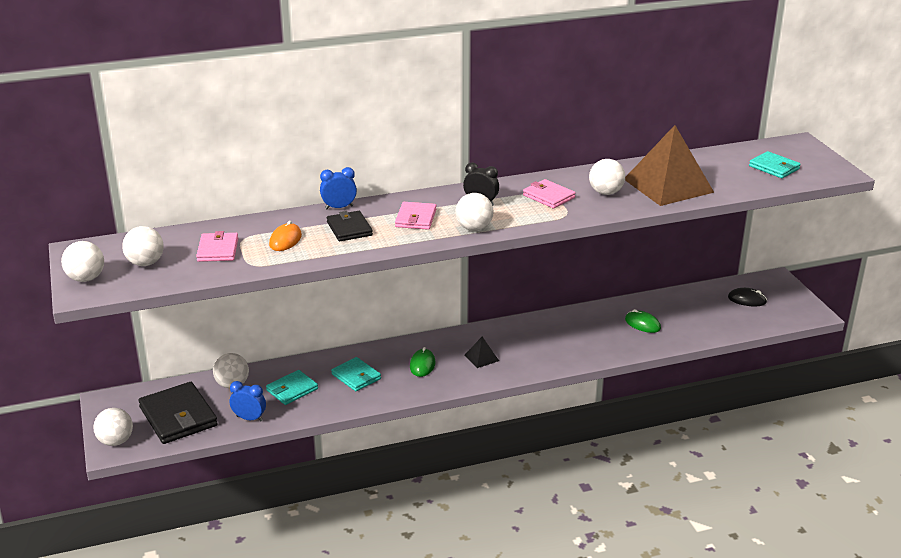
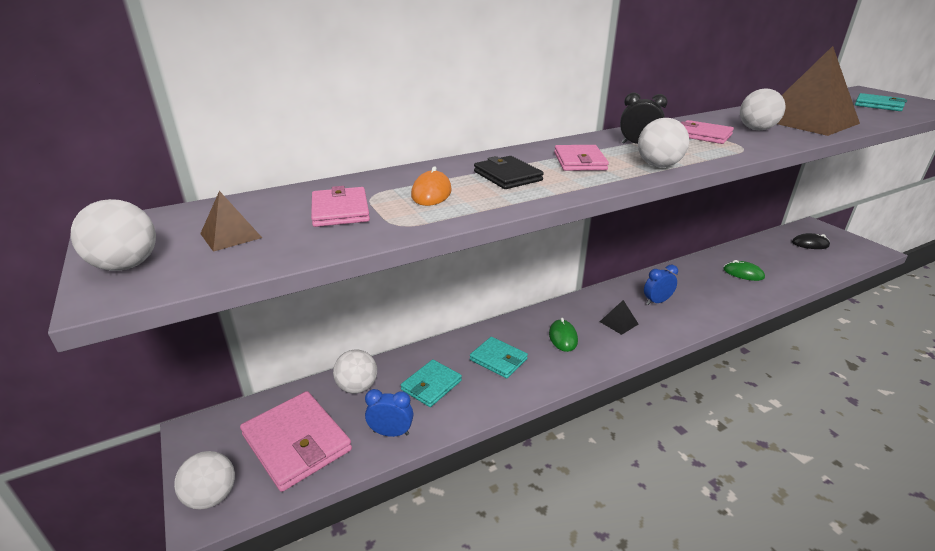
camera: 10 degrees left, 0 degrees up
white ball [122,226,164,266] -> brown pyramid [200,191,262,252]
black wallet [138,382,218,444] -> pink wallet [240,391,352,492]
blue clock [320,167,357,209] -> blue clock moved to [644,265,678,305]

